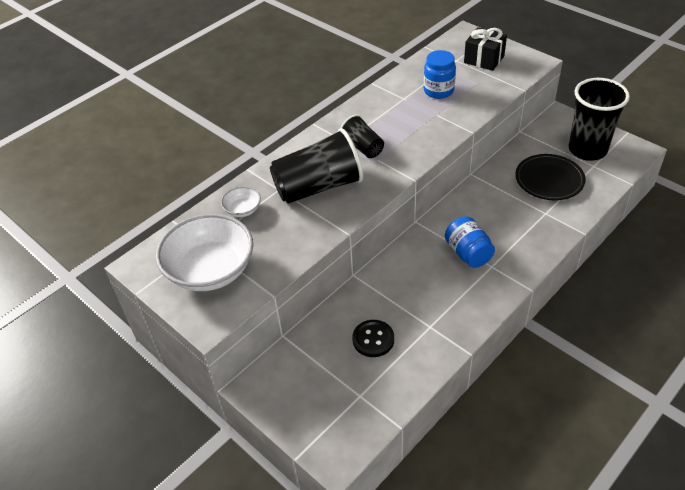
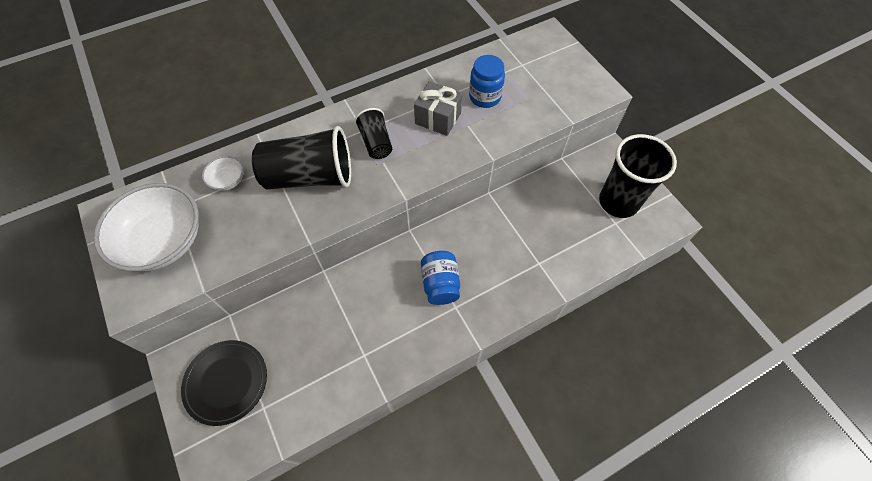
camera: 15 degrees right, 15 degrees up
black button [352,320,394,357] -> none
black gift [464,27,507,71] -> none
black plate [515,154,586,200] -> black plate moved to [181,340,267,426]
none -> grey gift [414,81,462,136]

